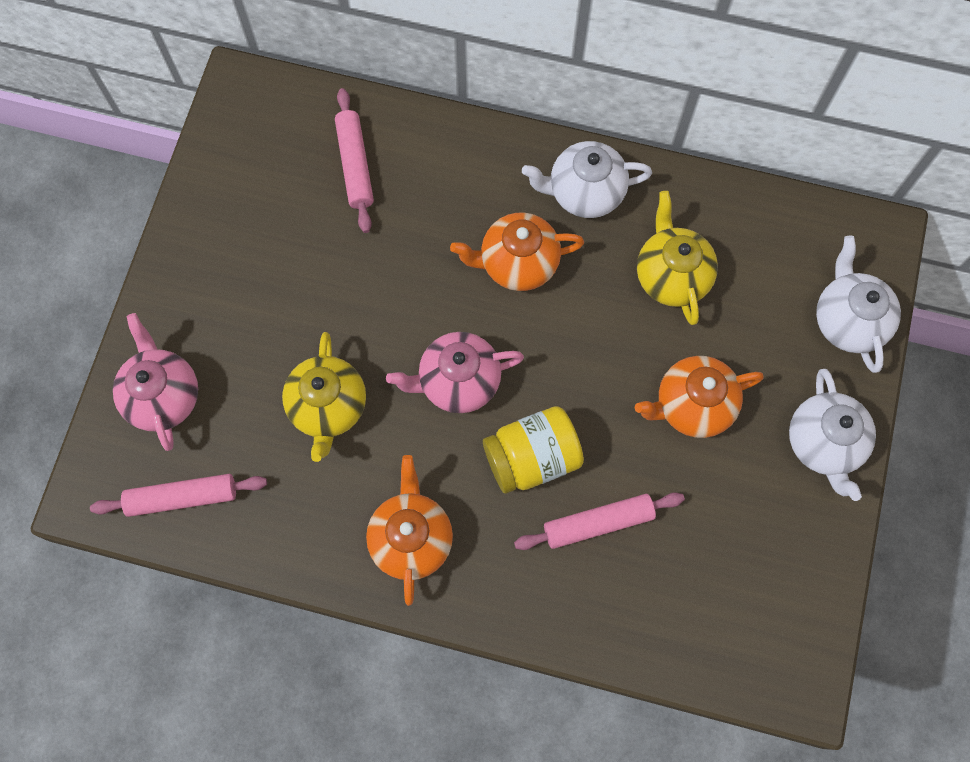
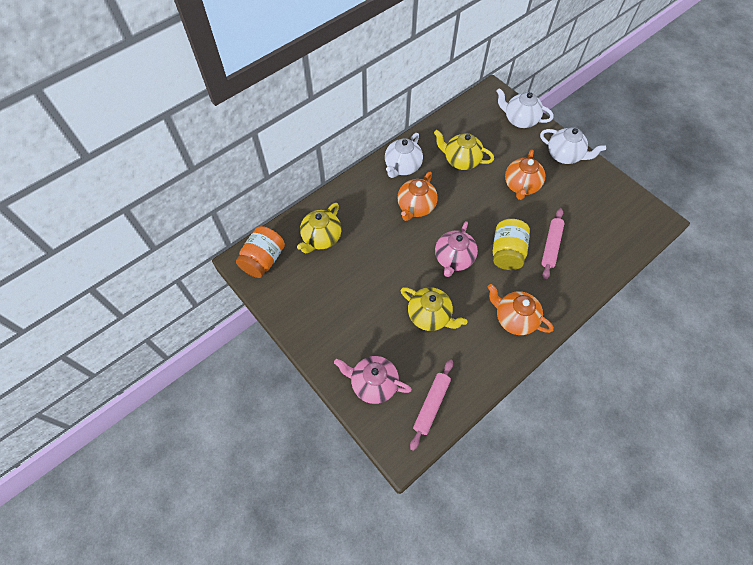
camera: 55 degrees left, 10 degrees down
pink rolling pin [335,88,374,233] -> yellow teapot [297,203,341,254]
none -> orange jar [236,226,285,278]

